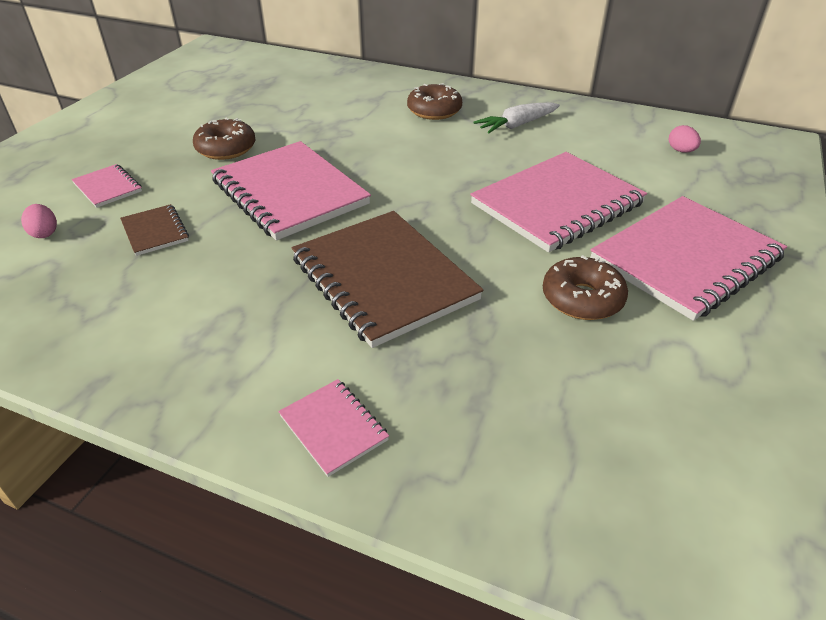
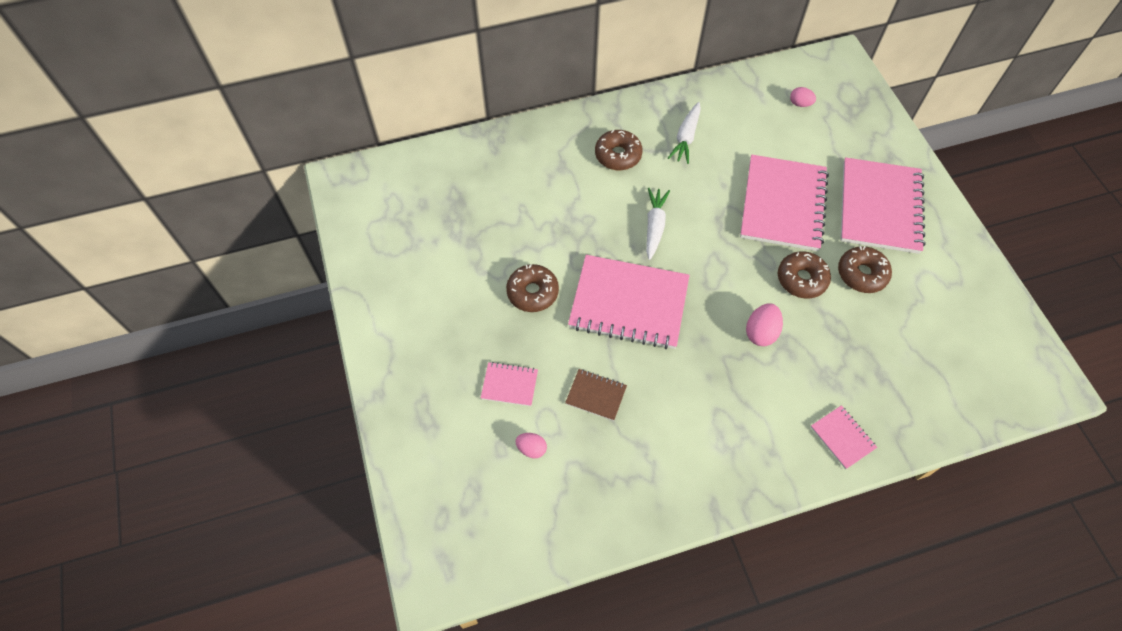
camera: 40 degrees left, 20 degrees up
pink notebook [278,379,389,477] -> pink notebook turned 45 degrees clockwise [811,405,877,469]
brown notebook [292,211,483,348] -> pink egg [746,303,783,346]
none -> white carrot [646,188,670,260]
none -> brown donut [778,251,831,298]

